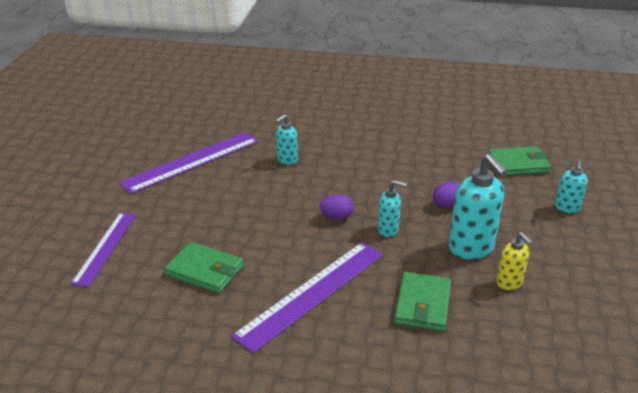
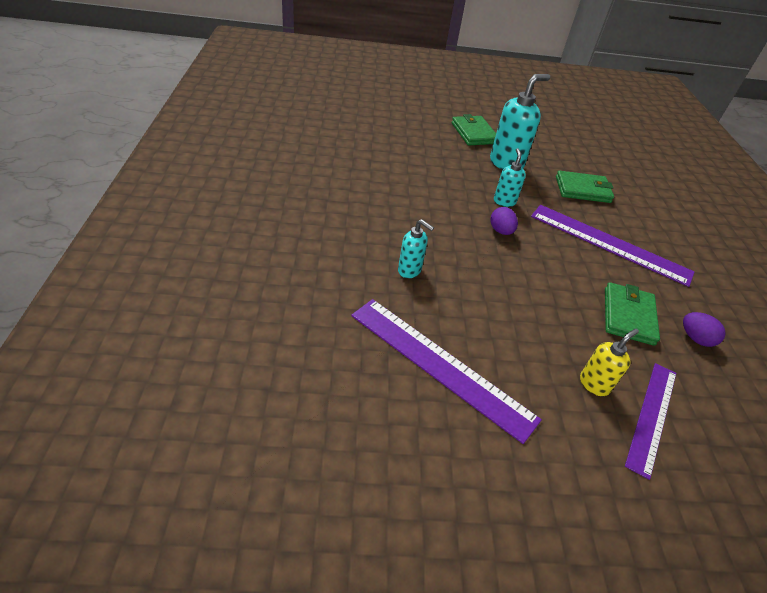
camera: 105 degrees left, 10 degrees up
purple ruler [71,212,136,287] -> purple ruler turned 60 degrees counterclockwise [625,363,677,480]
purple egg [433,182,460,208] -> purple egg moved to [683,312,726,347]
green wallet [488,146,551,176] -> green wallet moved to [452,114,496,145]
yellow soap dispenser [496,232,533,290] -> yellow soap dispenser moved to [580,329,639,396]
turquoise soap dispenser [555,160,588,213] -> none

